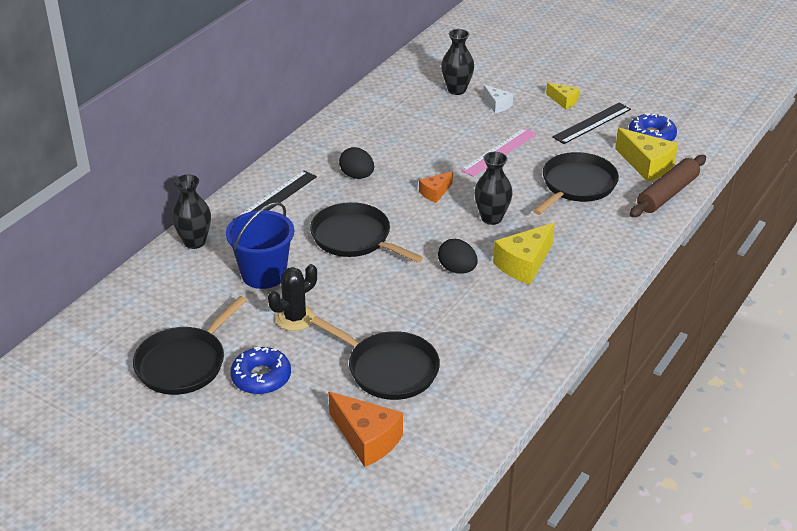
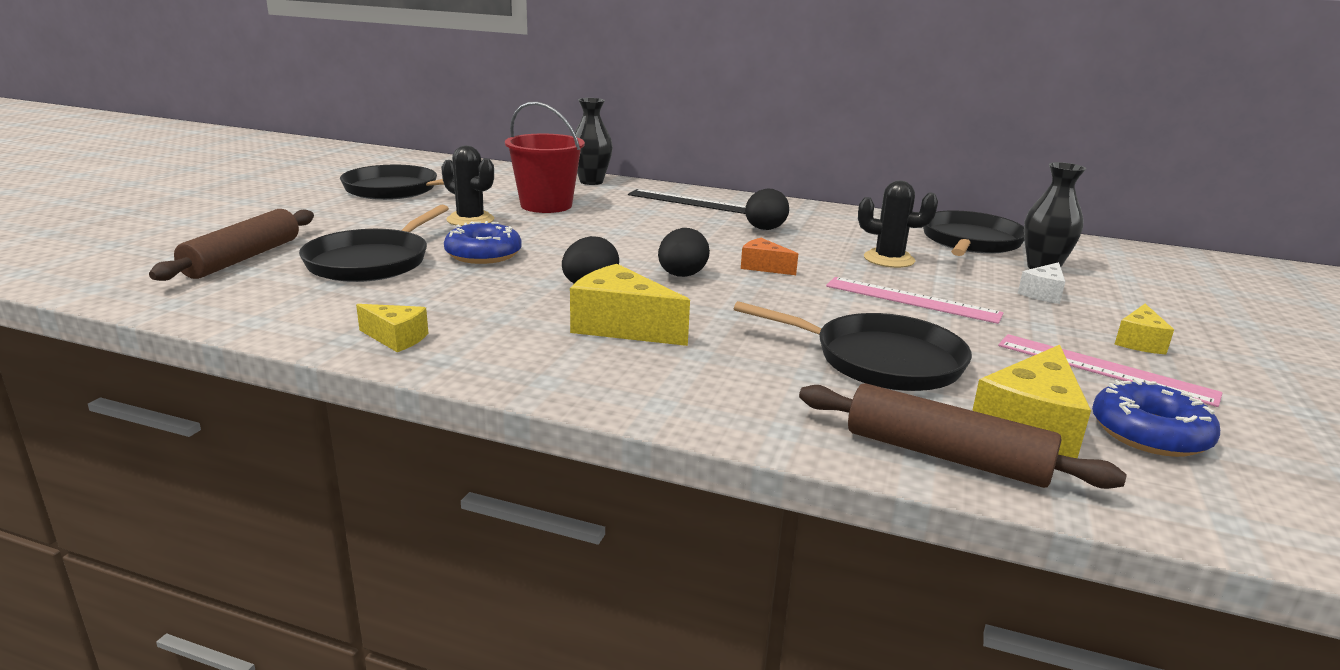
camera: 75 degrees right, 15 degrees down
blue bucket [226,202,294,289] -> red bucket [505,102,585,213]
blue donut [231,347,291,394] -> blue donut moved to [444,221,522,264]
black pan [310,202,423,263] -> black pan moved to [923,210,1024,256]
orange cheese [328,391,403,467] -> brown rolling pin [149,209,314,281]
black vase [474,152,513,225] -> none
black ruler [552,102,631,144] -> pink ruler [998,334,1223,407]
none -> yellow cheese [356,304,428,352]
none -> black egg [658,228,710,277]
none -> black cactus [858,180,938,268]

